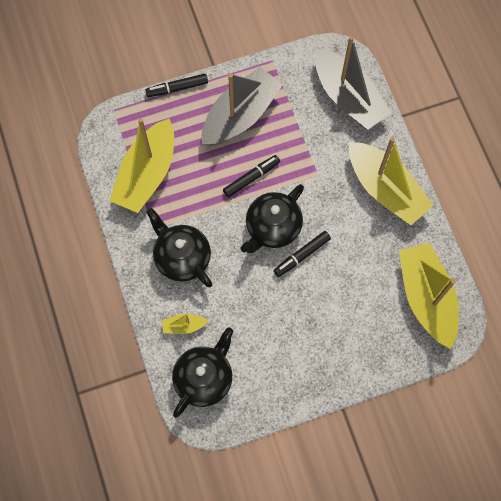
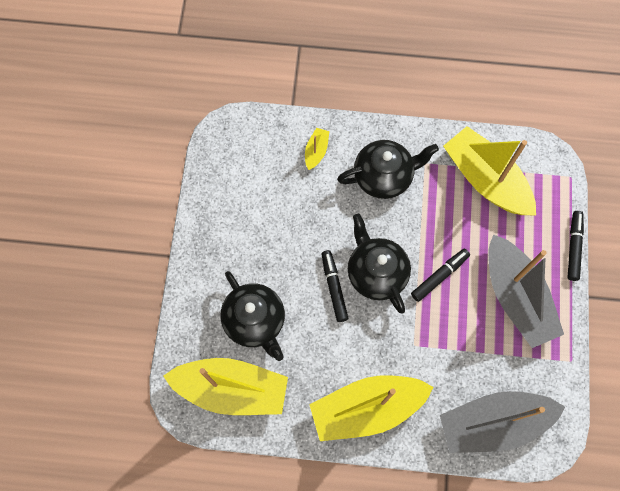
camera: 115 degrees right, 0 degrees up
black teapot [172,327,233,418] -> black teapot moved to [220,271,285,361]
black marker [223,155,280,198] -> black marker turned 120 degrees counterclockwise [411,249,470,302]

